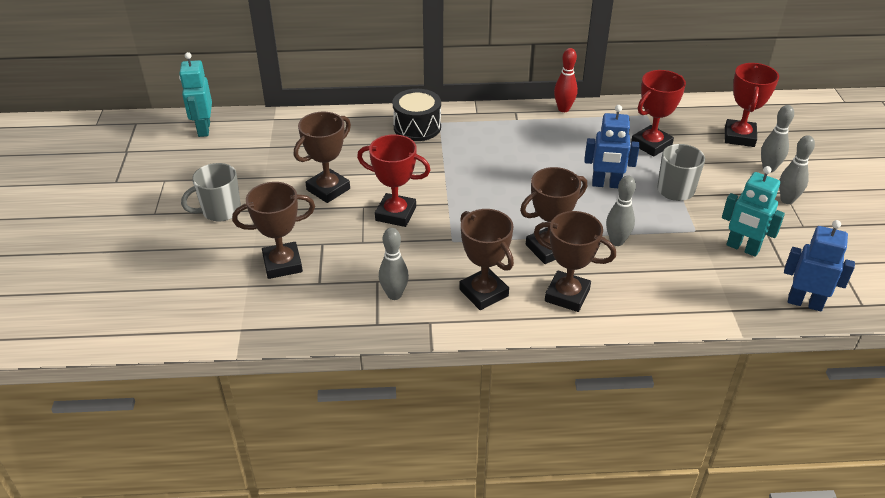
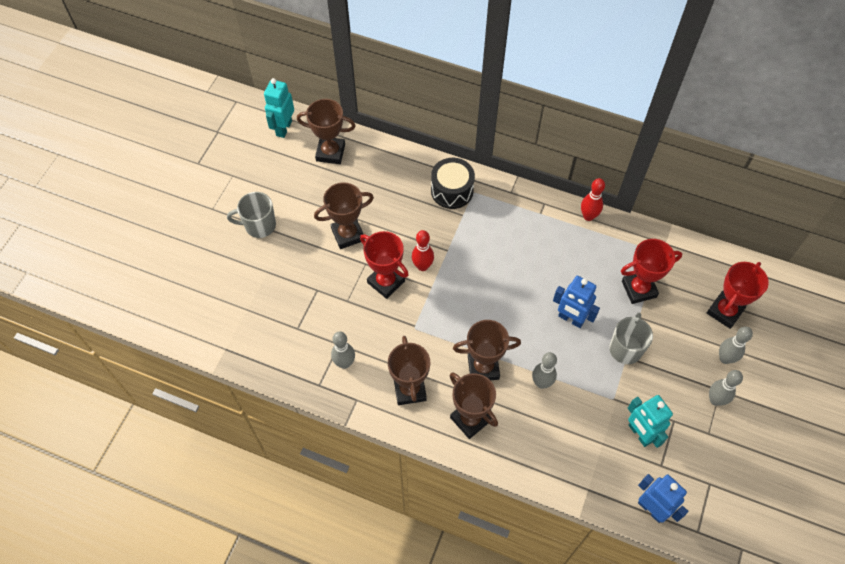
camera: 25 degrees right, 20 degrees up
brown trophy [232,182,315,279] -> brown trophy moved to [297,99,356,164]
none -> red bowling pin [412,230,434,271]

